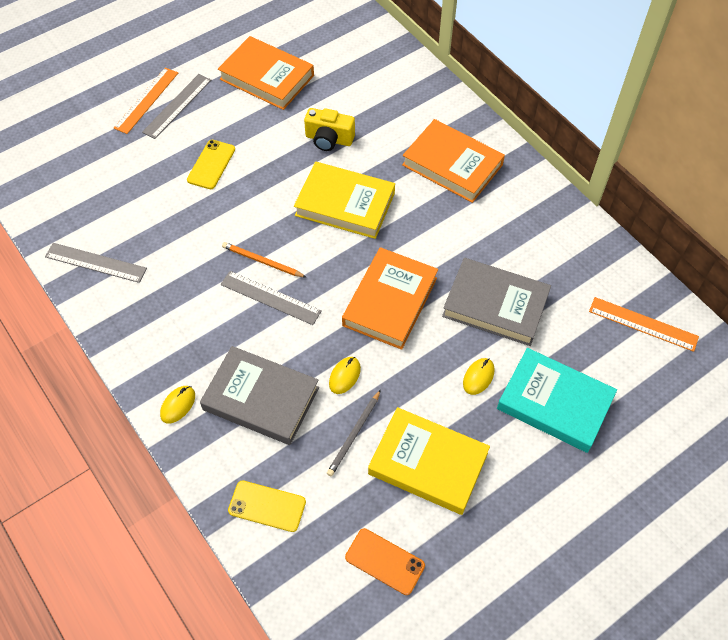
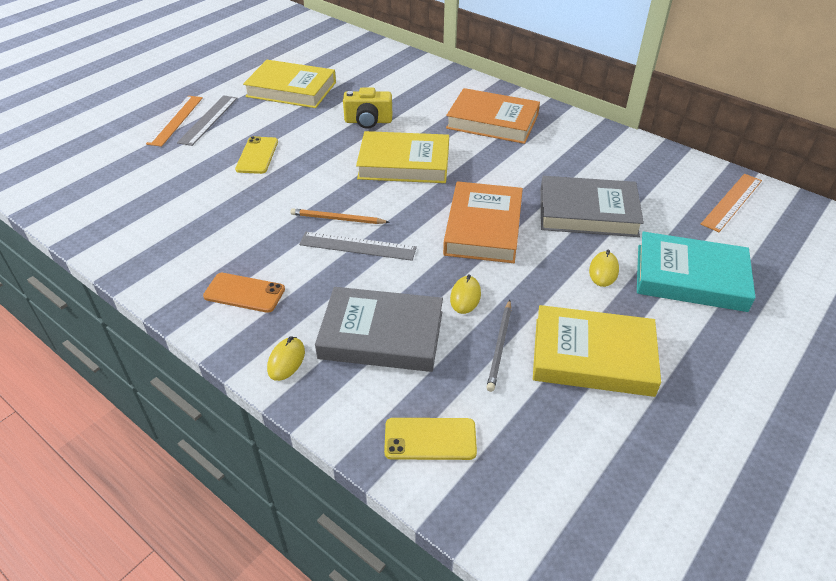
camera: 15 degrees left, 15 degrees down
grey ruler [45,243,147,283] -> none
orange book [218,36,314,110] -> yellow book [243,60,336,108]
orange phone [345,528,425,595] -> orange phone moved to [203,273,285,313]
orange ruler [589,297,699,352] -> orange ruler turned 60 degrees counterclockwise [701,174,762,232]

